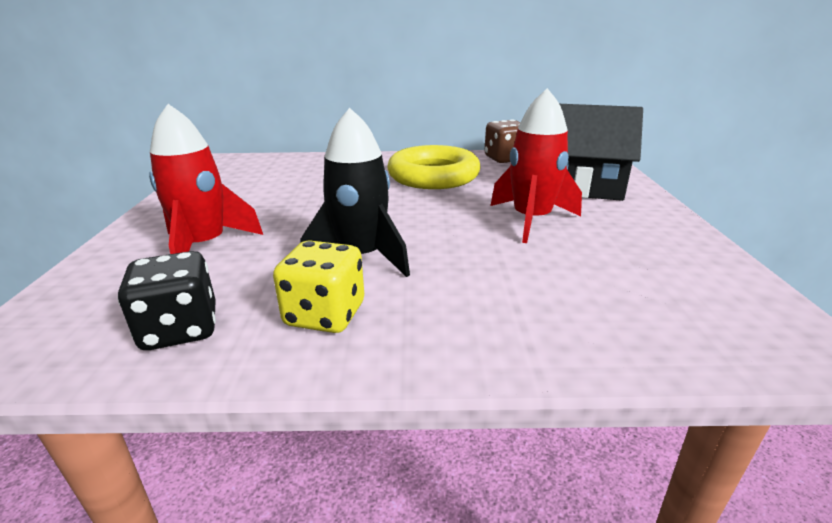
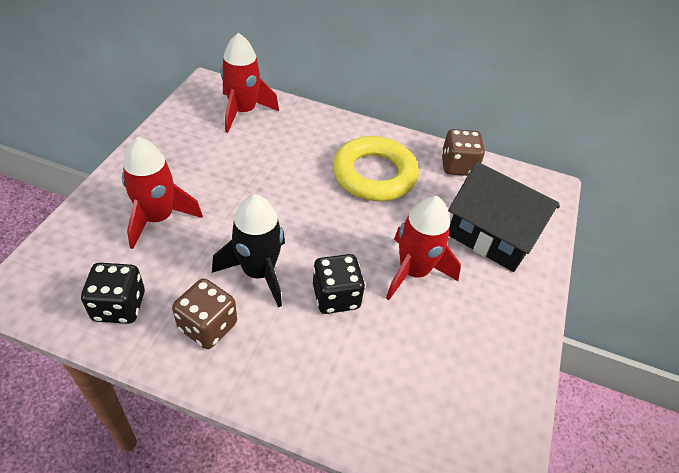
camera: 15 degrees right, 20 degrees up
yellow dice [273,240,364,333] -> brown dice [172,278,237,349]
none -> red rocket [220,33,279,133]
none -> black dice [313,254,365,314]

